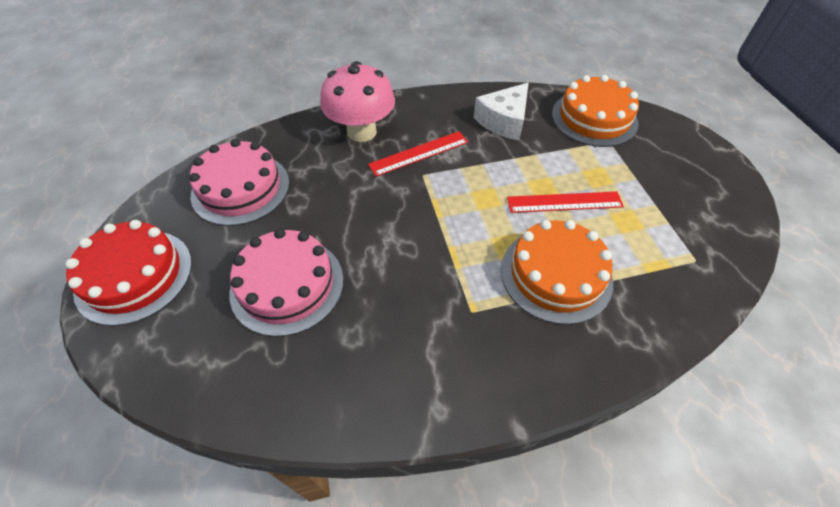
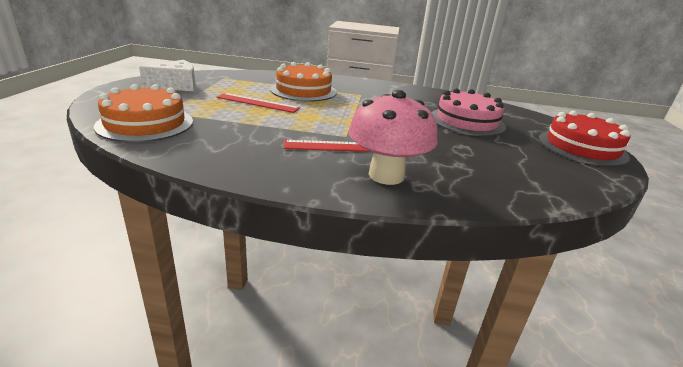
camera: 160 degrees left, 25 degrees down
pink cake [189,139,290,226] -> none
white cheese [474,83,529,140] -> white cheese moved to [139,60,196,91]

